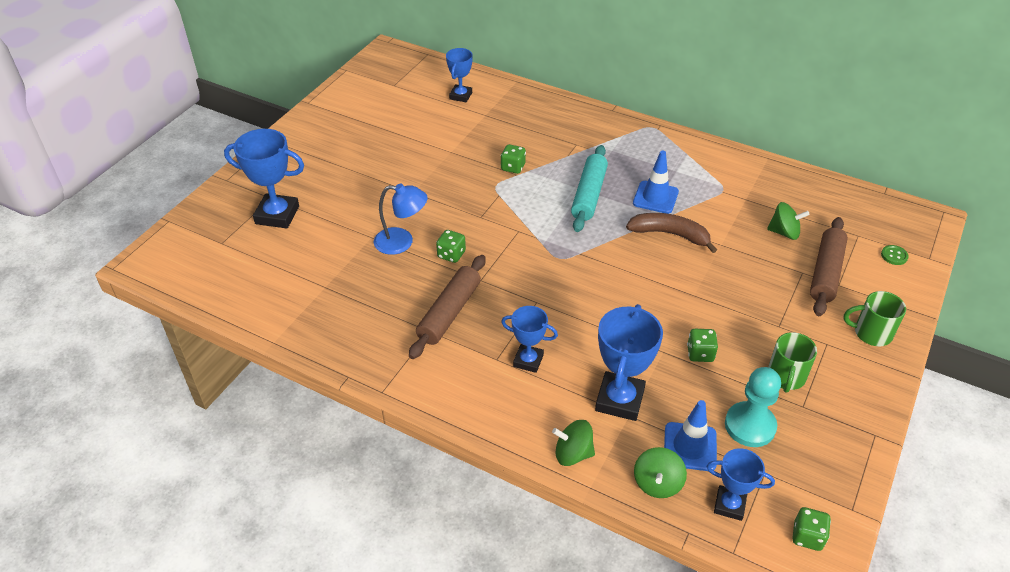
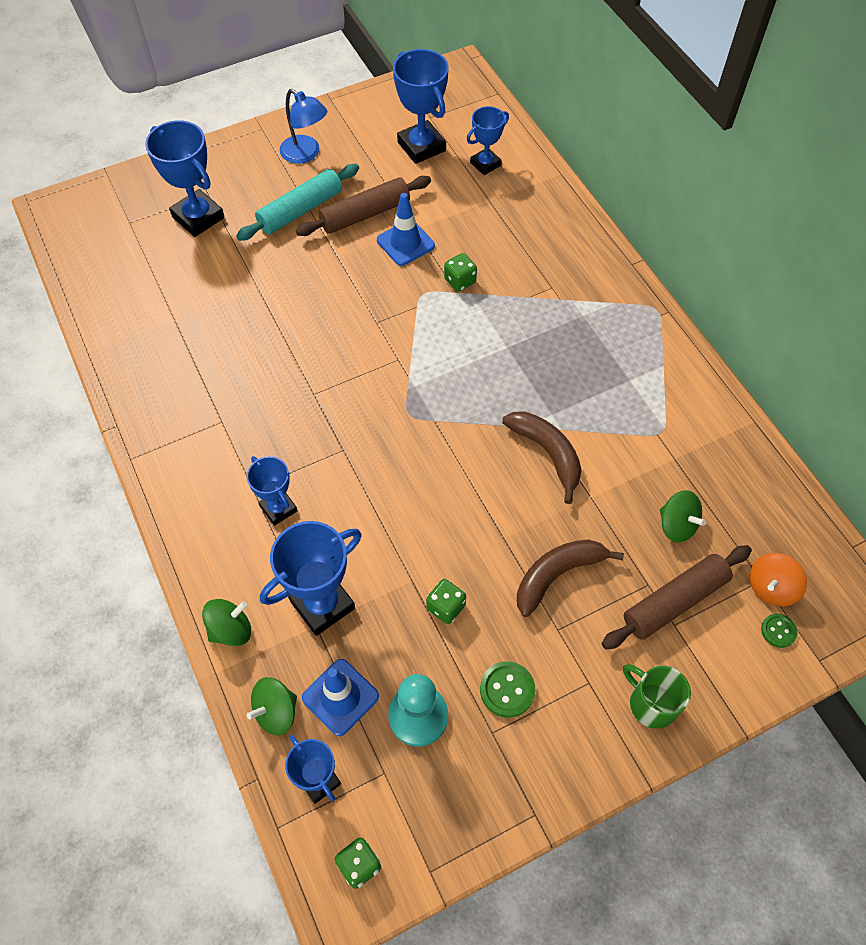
camera: 35 degrees right, 15 degrees up
blue lamp [374,183,428,255] -> blue lamp moved to [280,89,327,164]
brown rolling pin [409,255,486,359] -> brown rolling pin moved to [296,176,431,236]
green dice [436,230,466,263] -> none
green spinning top [552,420,595,466] -> green spinning top turned 105 degrees clockwise [202,599,251,646]
turquoise rolling pin [571,145,608,232] -> turquoise rolling pin moved to [236,164,359,241]
blue traffic cone [633,151,679,214] -> blue traffic cone moved to [377,193,435,266]
green mug [768,332,817,393] -> green button [480,661,535,718]
none -> blue trophy [393,49,449,164]
none -> brown banana [517,539,624,617]
none -> orange spinning top [750,553,807,607]

